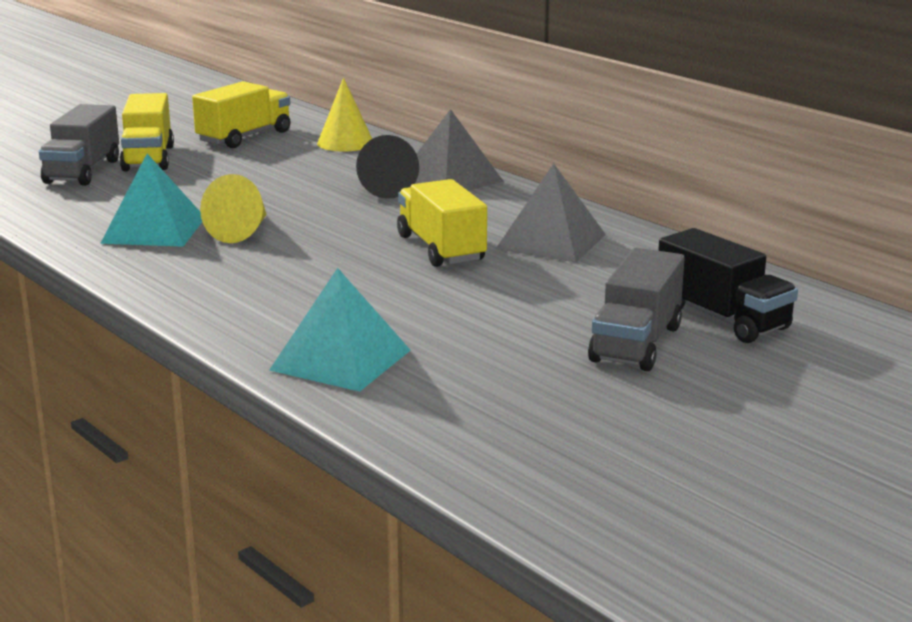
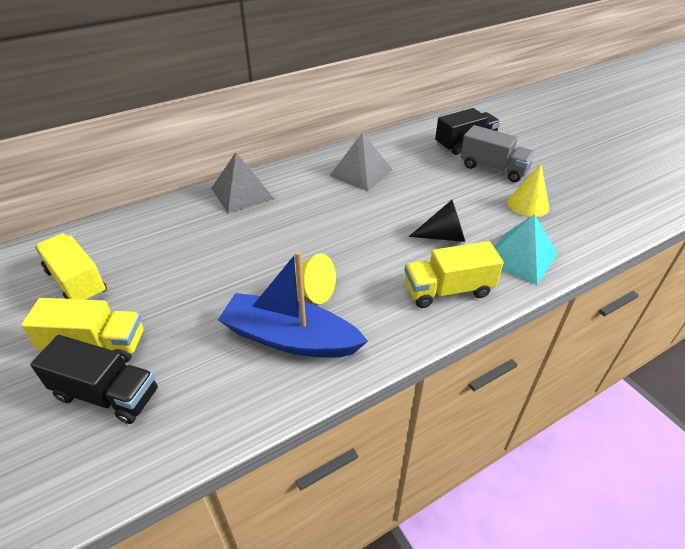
camera: 80 degrees left, 20 degrees up
grey truck [39,104,119,186] -> black truck [30,335,158,424]
turquoise pyramid [100,154,202,247] -> blue boat [218,251,368,358]
yellow cone [317,78,372,152] -> yellow cone moved to [508,164,549,217]
black cone [356,135,419,199] -> black cone moved to [409,200,465,242]
yellow truck [397,179,487,267] -> yellow truck moved to [404,241,504,308]

